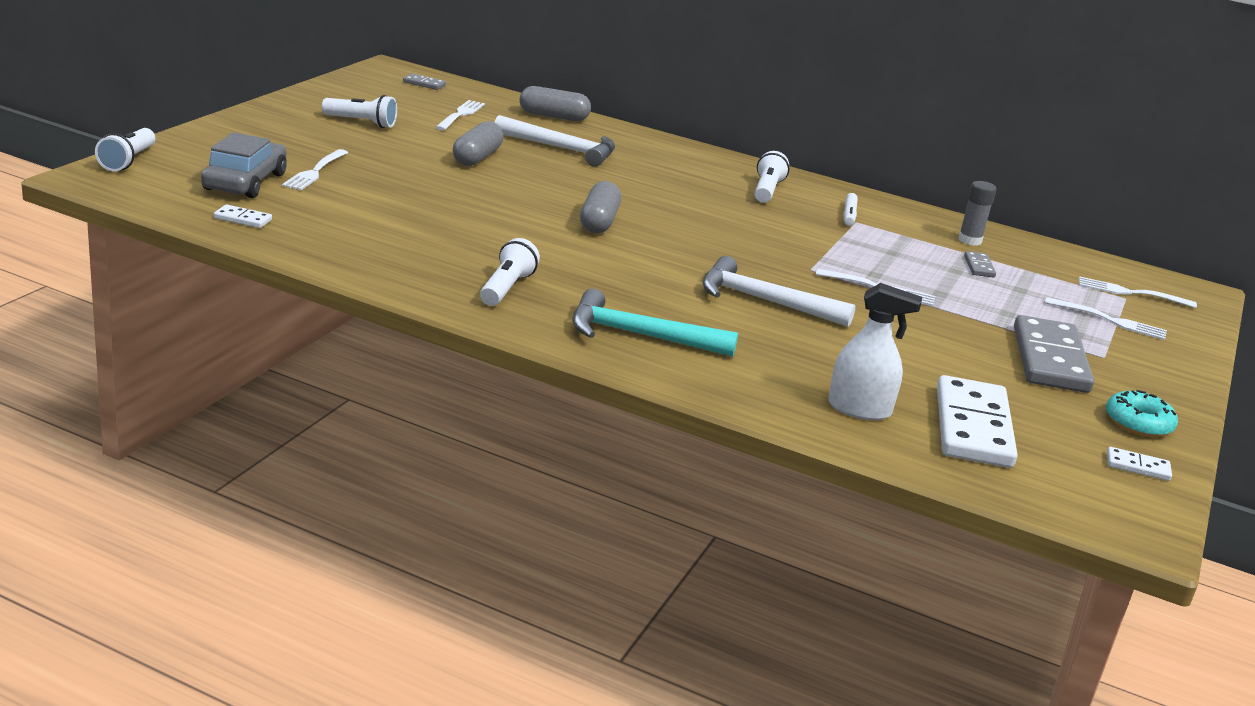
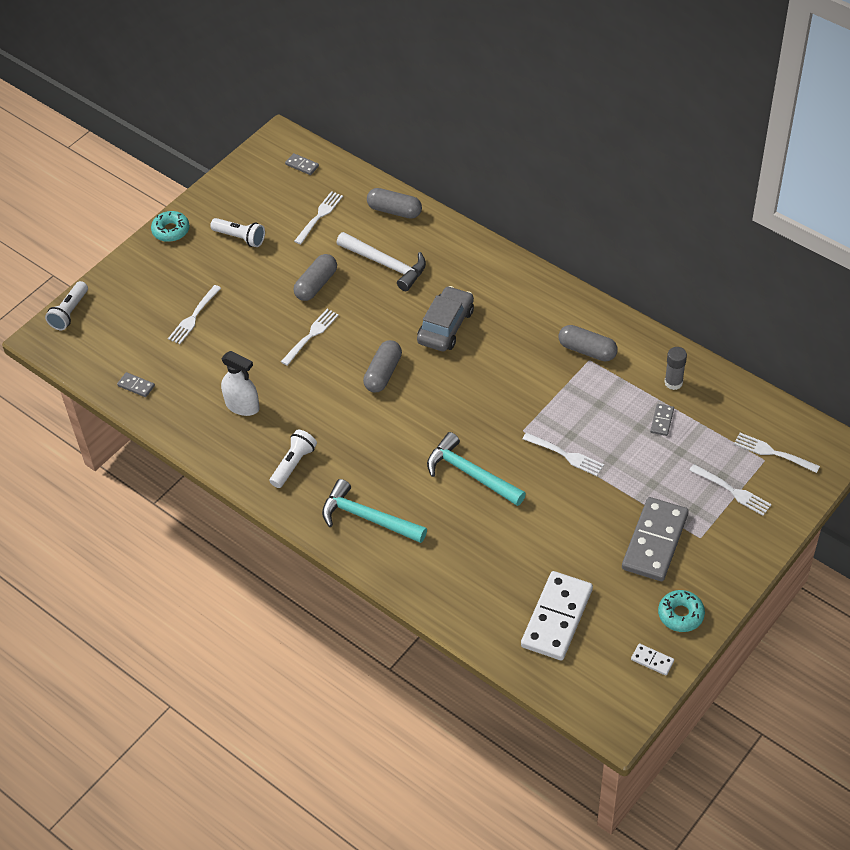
camera: 20 degrees right, 25 degrees up
grey car [201,132,287,198] -> grey car moved to [417,286,474,352]
white domino [214,204,272,228] -> grey domino [117,372,155,397]
white hammer [703,256,856,327] -> turquoise hammer [427,432,526,506]
white flashlight [755,151,789,203] -> none
white spray bottle [828,283,922,420] -> white spray bottle moved to [221,351,260,416]
white marker [844,193,858,226] -> grey capsule [558,325,618,361]
none -> turquoise donut [151,211,190,242]
none -> white fork [281,309,339,366]

